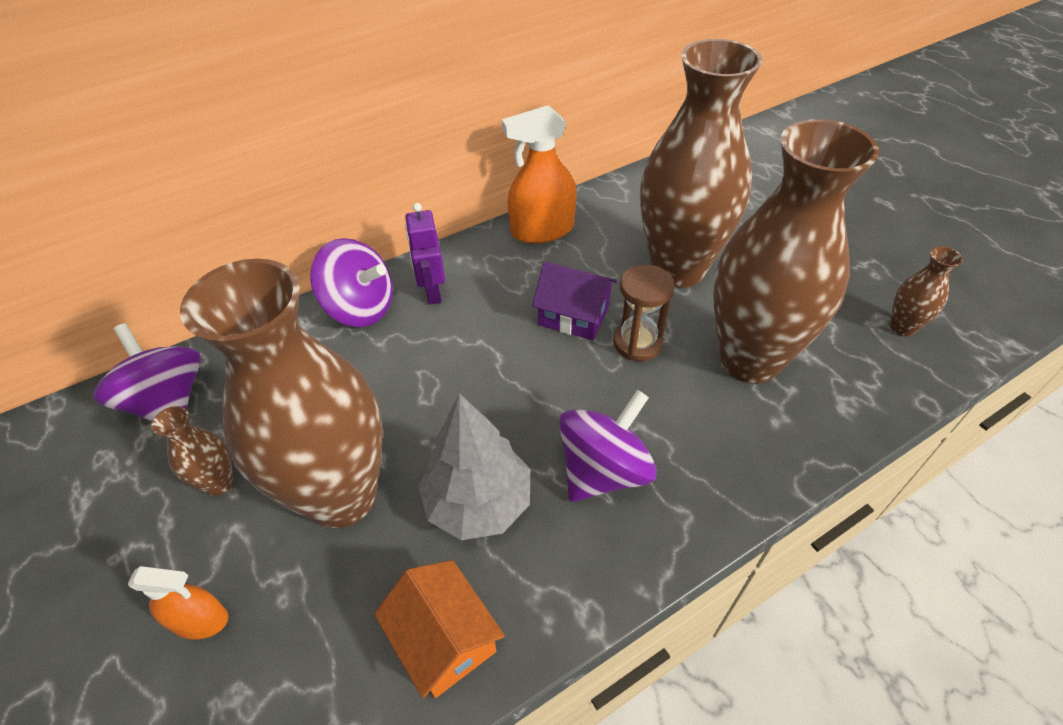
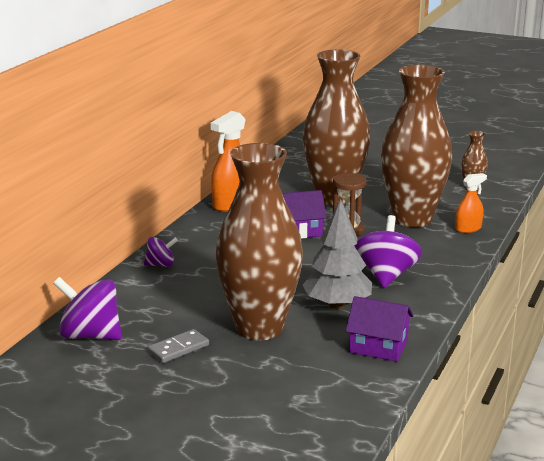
camera: 35 degrees left, 25 degrees down
orange spray bottle [128,566,228,639] -> orange spray bottle moved to [455,173,487,233]
brown vase [151,406,234,496] -> grey domino [148,329,209,363]
purple spinning top [310,238,393,327] -> purple spinning top [144,237,178,267], size x0.56
orange house [374,560,505,698] -> purple house [346,296,413,362]
purple robot [405,203,445,304] -> none

